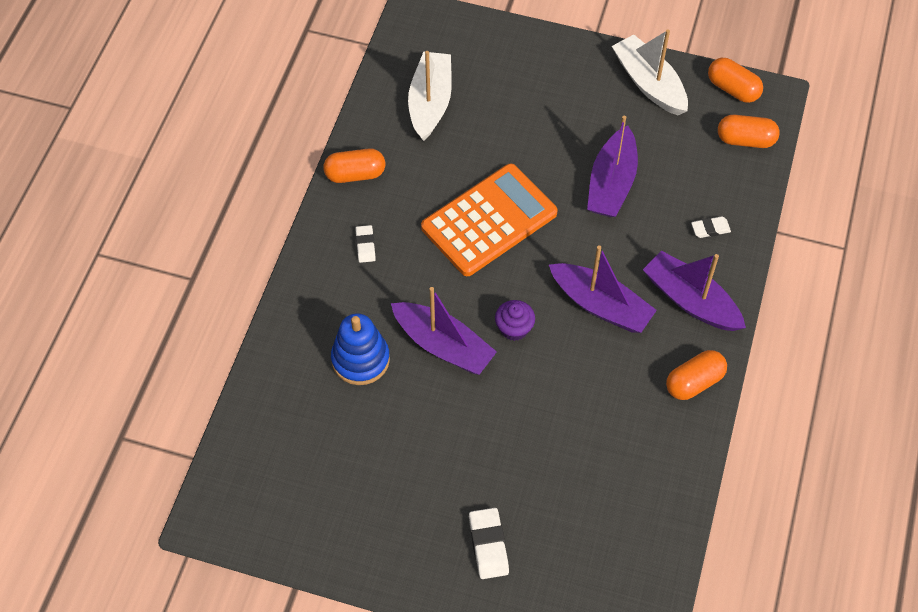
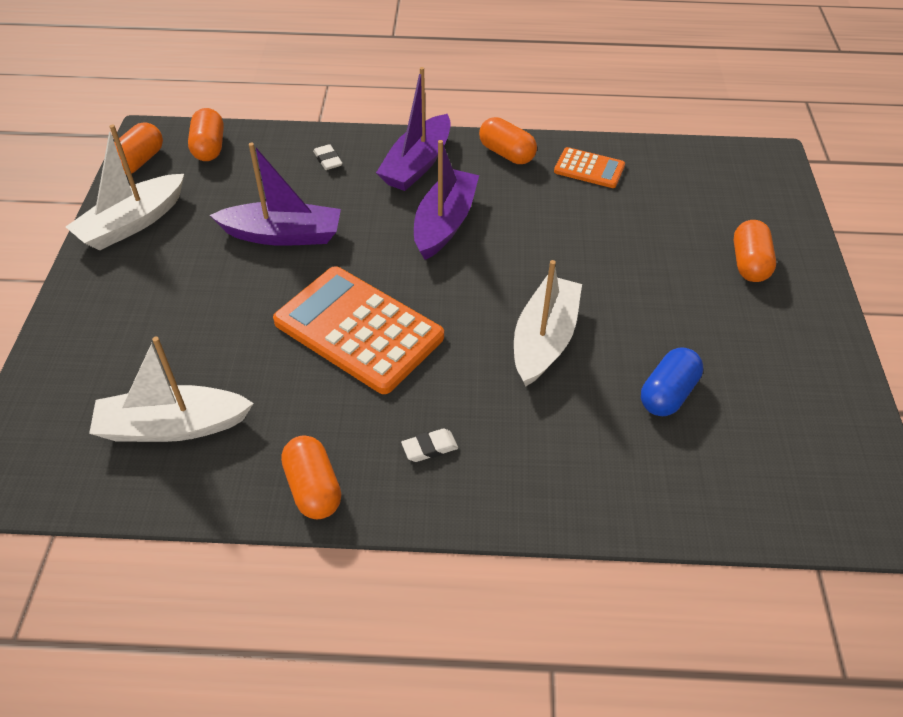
camera: 105 degrees left, 10 degrees down
blue stacking toy [331,313,390,385] -> none
purple boat [391,287,497,375] -> white boat [514,260,582,387]
white eraser [469,508,509,579] -> orange capsule [733,220,776,282]
purple cupcake [495,300,535,341] -> none
none -> orange calculator [554,147,625,188]
none -> blue capsule [641,347,703,416]

